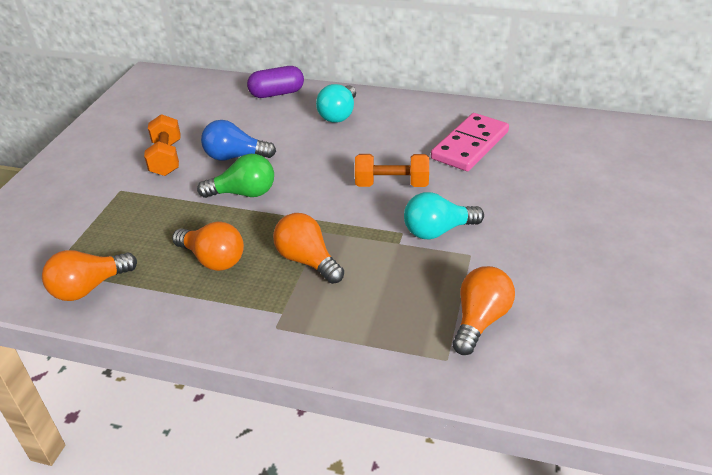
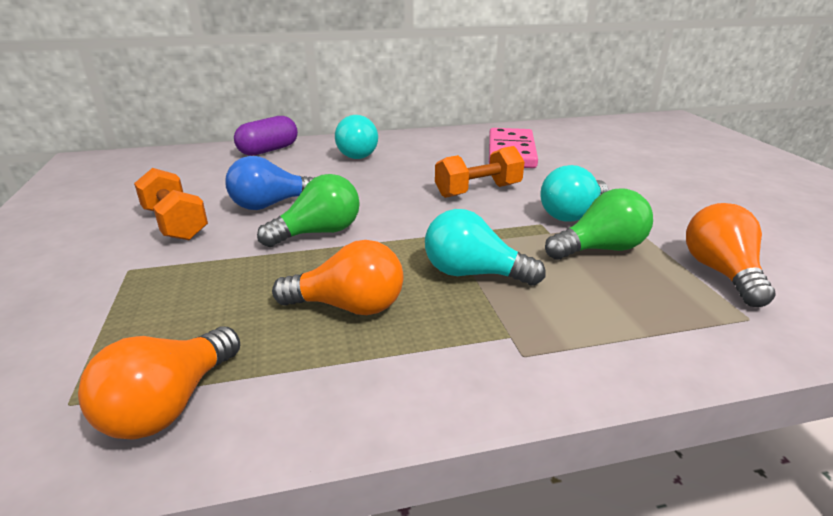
camera: 30 degrees left, 10 degrees down
orange light bulb [273,213,344,284] -> turquoise light bulb [425,209,546,285]
none -> green light bulb [545,188,653,260]

